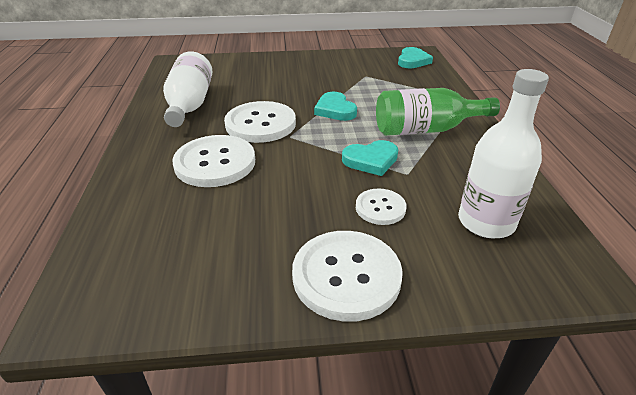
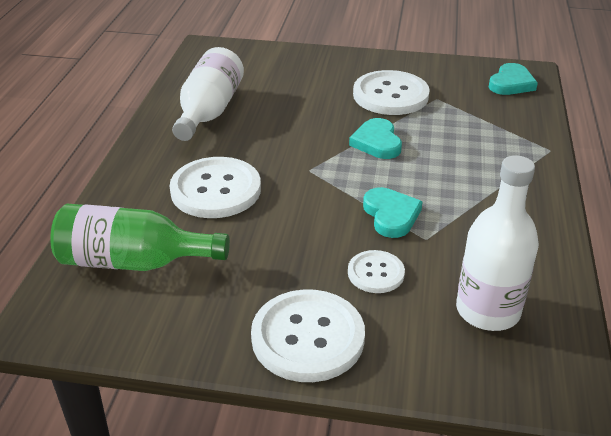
camera: 15 degrees right, 0 degrees up
white button [224,101,296,143] -> white button moved to [353,70,430,115]
turquoise heart [342,140,398,176] -> turquoise heart turned 105 degrees counterclockwise [363,187,423,238]
green bottle [376,88,500,136] -> green bottle moved to [50,204,230,271]

